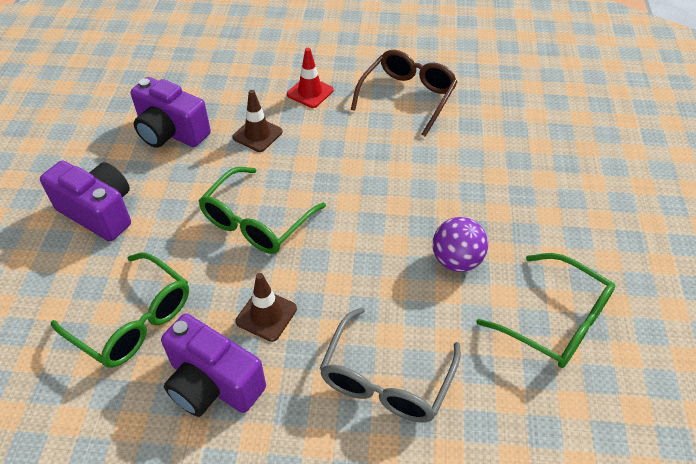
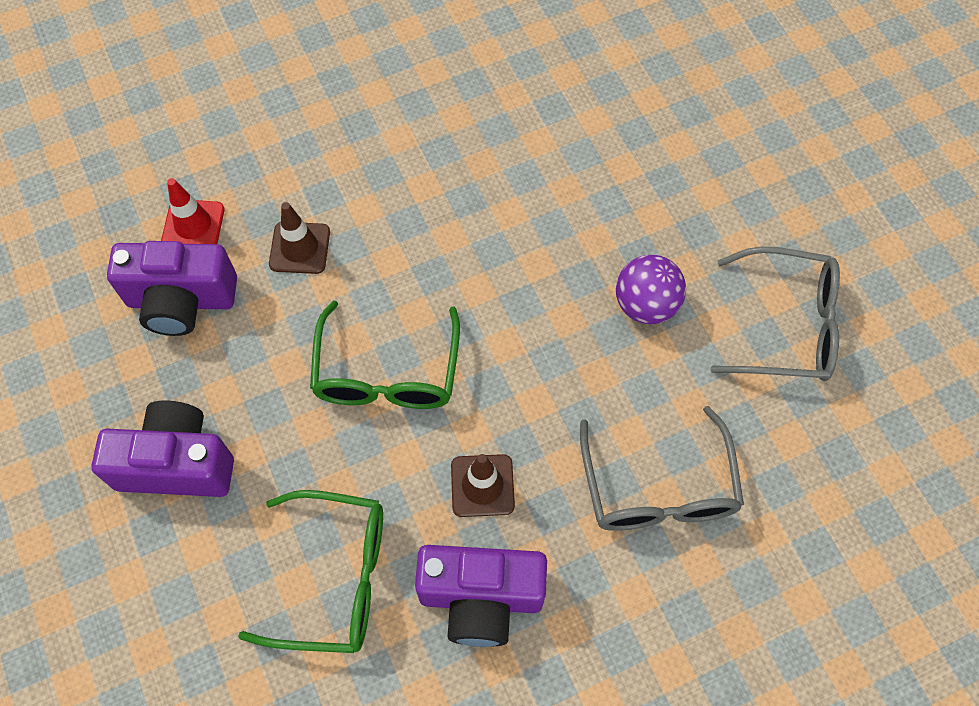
camera: 30 degrees left, 15 degrees up
red traffic cone [287,48,334,108] -> red traffic cone moved to [161,178,225,244]
brown glasses [351,50,458,137] -> none
green glasses [476,253,615,368] -> grey glasses [710,246,840,381]

